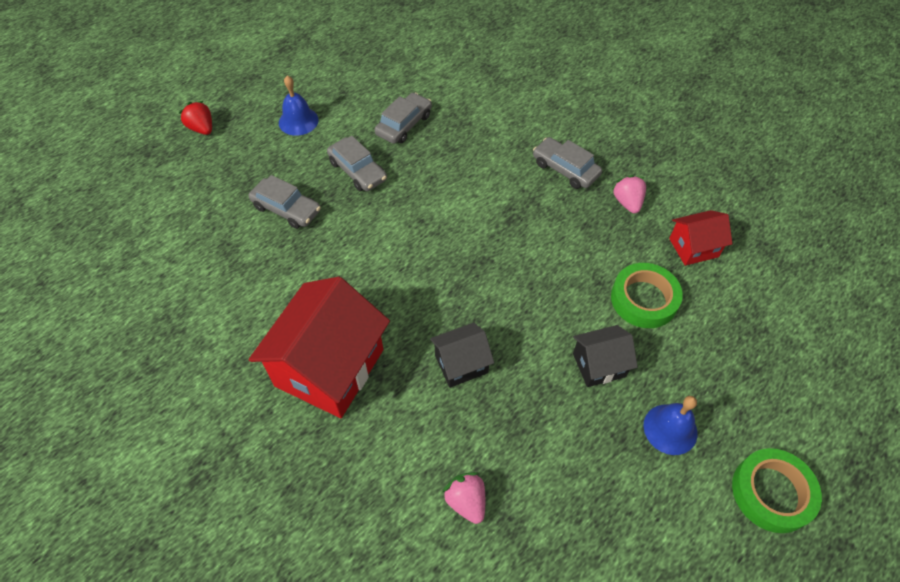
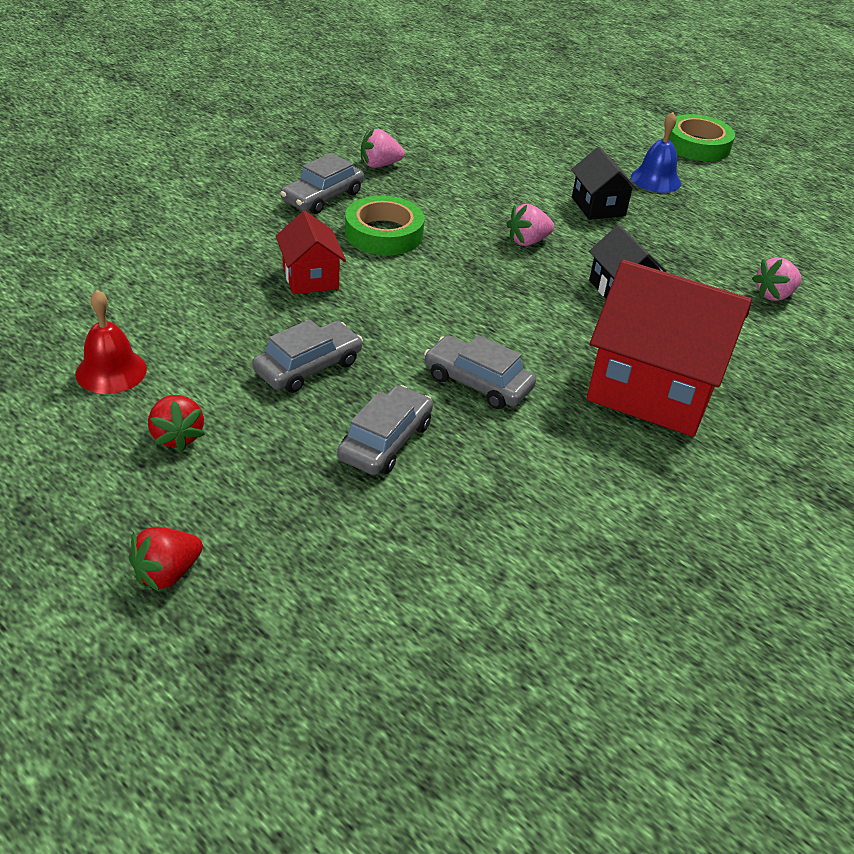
camera: 95 degrees left, 15 degrees down
blue bell [279,75,319,136] -> red strawberry [148,395,205,452]
grey car [375,92,432,144] -> grey car moved to [424,335,536,409]
green tape [611,263,683,328] -> green tape moved to [345,195,424,255]
red house [669,210,732,266] -> red house moved to [276,211,346,294]
none -> red bell [75,290,147,394]
none -> pink strawberry [506,204,554,246]

